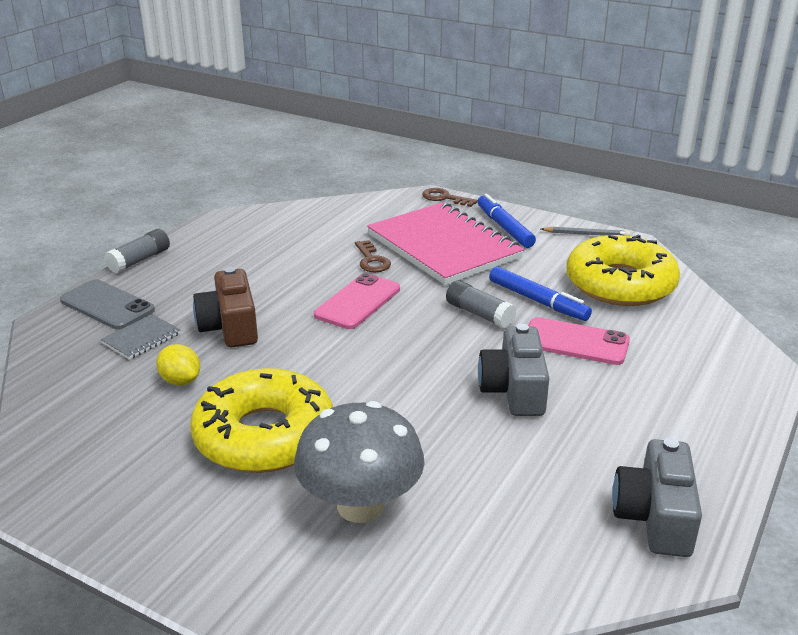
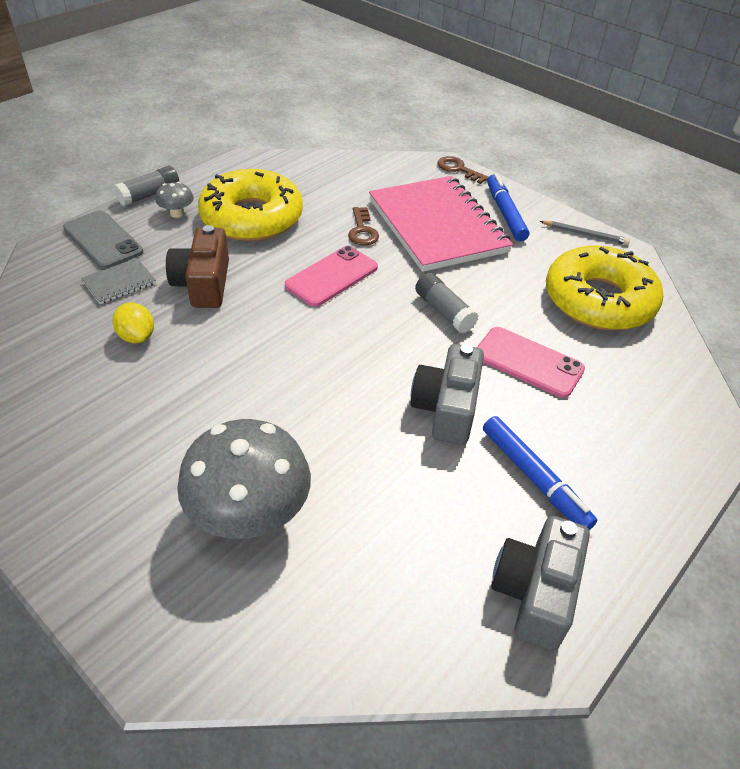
camera: 10 degrees right, 15 degrees up
yellow donut [190,368,333,473] -> yellow donut moved to [198,169,303,241]
blue marker [489,266,592,321] -> blue marker moved to [483,416,597,530]
none -> grey mushroom [156,182,194,218]

